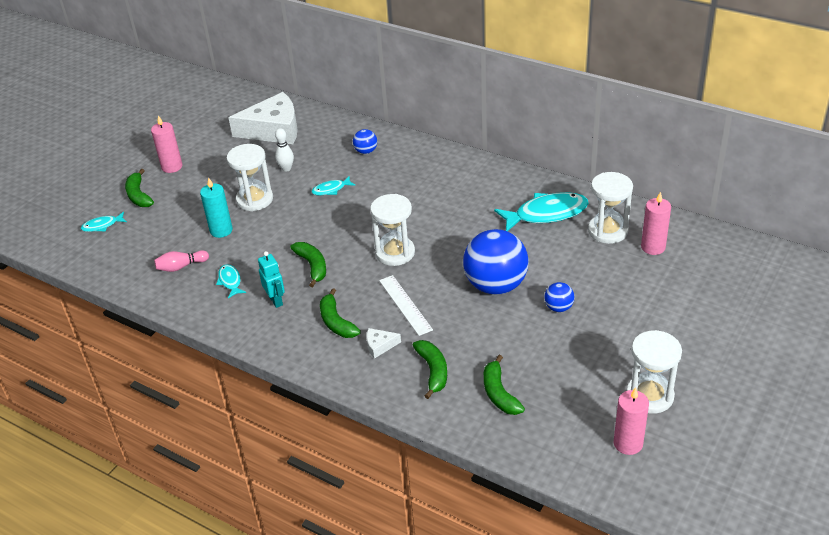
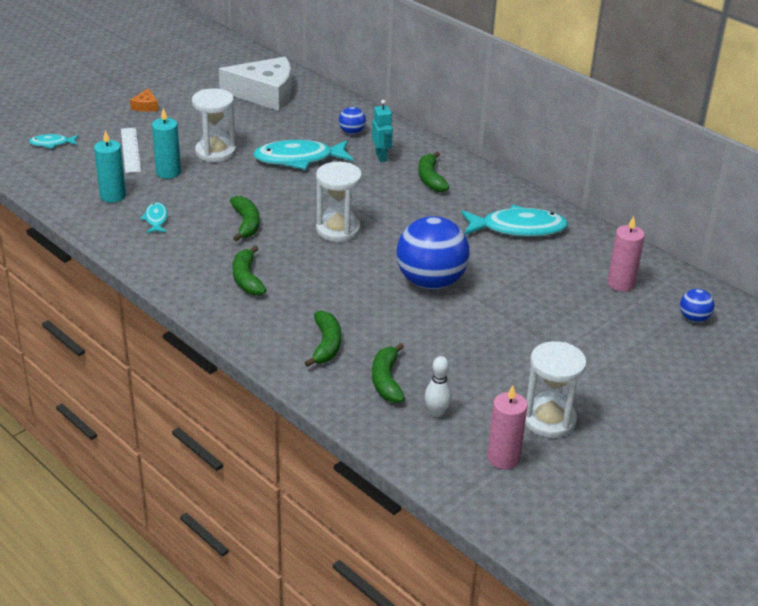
camera: 10 degrees right, 5 degrees down
green banana [125,169,154,207] -> green banana moved to [418,152,449,192]
pink candle [151,115,182,173] -> orange cheese [130,88,158,112]
pink bowling pin [154,250,209,272] -> turquoise candle [94,130,126,203]
turquoise robot [258,251,285,308] -> turquoise robot moved to [372,100,393,162]
white bowling pin [275,128,294,172] -> white bowling pin moved to [425,356,452,417]
turquoise fish [312,176,356,195] -> turquoise fish [253,140,353,170], size x2.03
white cheese [367,328,401,359] -> none
white ruler [379,275,433,336] -> white ruler moved to [121,128,141,173]
blue ball [544,282,575,312] -> blue ball moved to [680,289,714,322]
white hourglass [588,172,633,244] -> none

